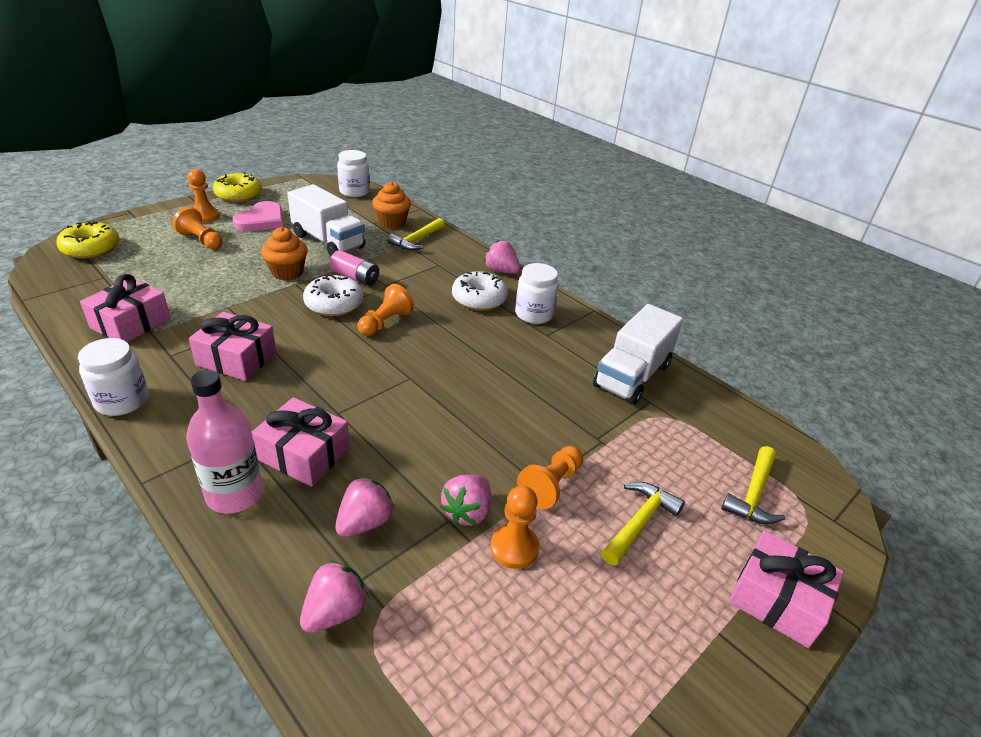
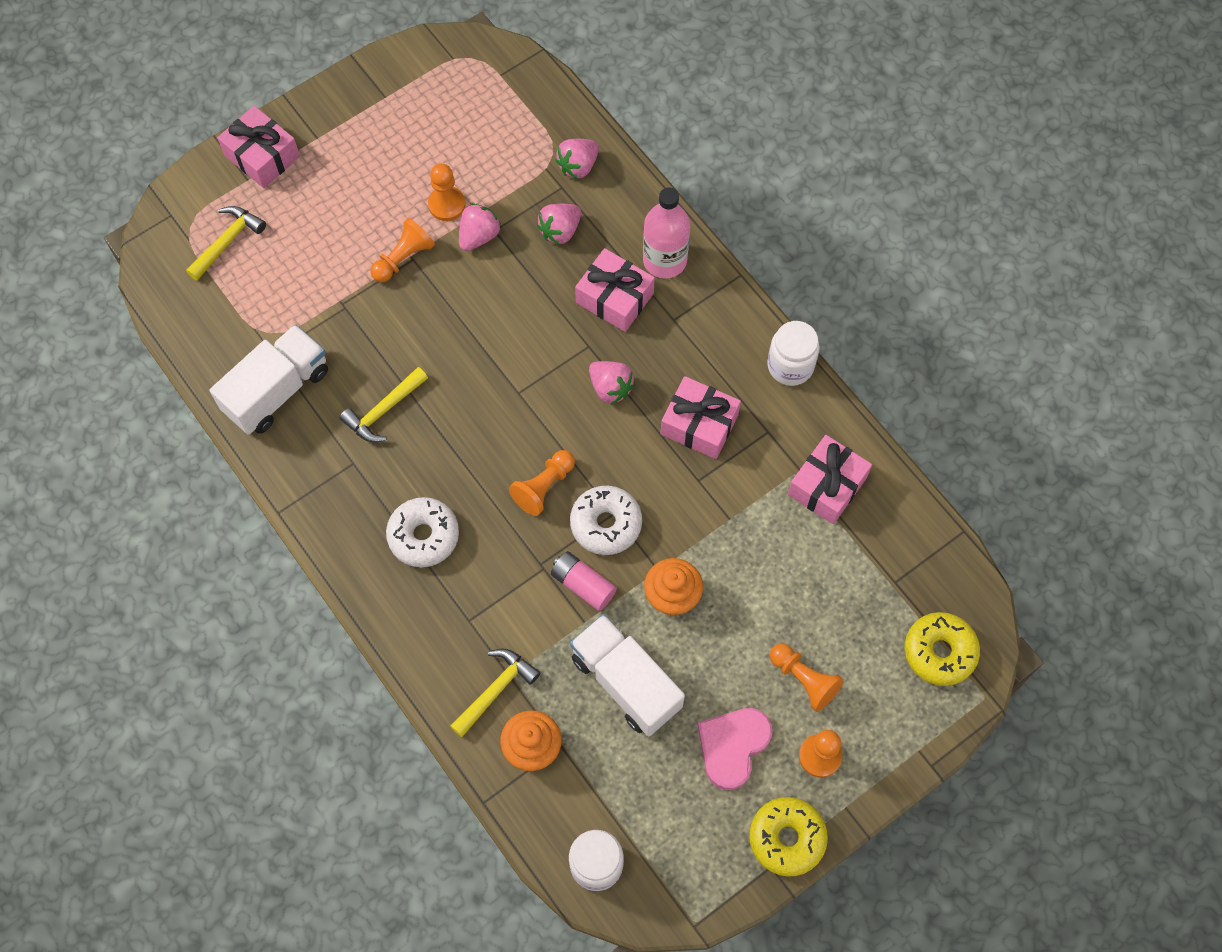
camera: 170 degrees left, 30 degrees up
pink strawberry [484,240,520,274] -> pink strawberry moved to [589,361,635,405]
white jar [515,263,559,324] -> none
yellow hammer [601,482,685,566] -> yellow hammer moved to [340,367,428,443]

